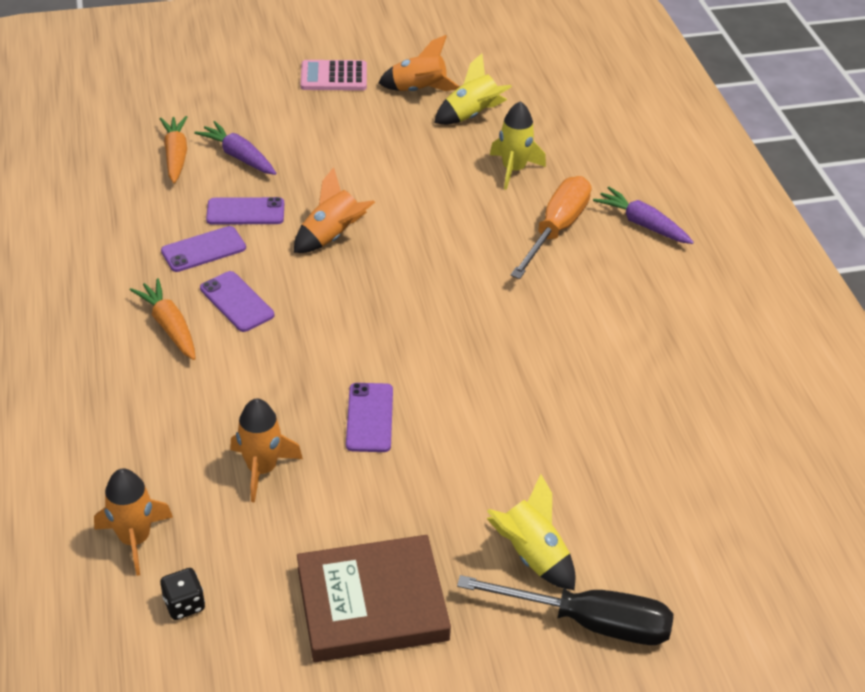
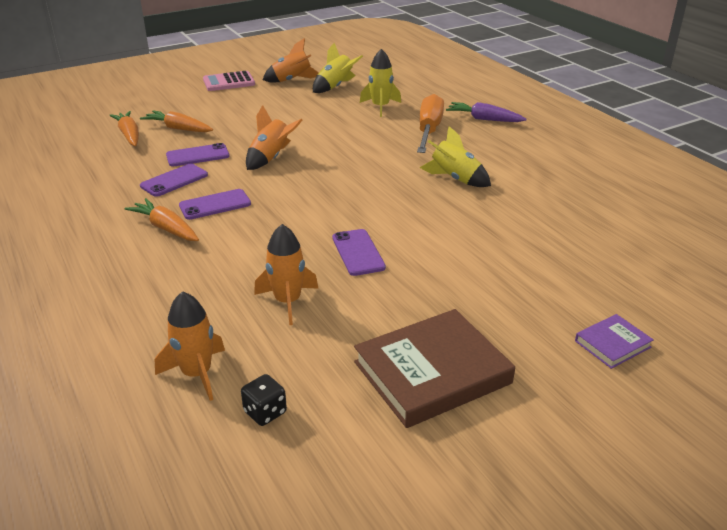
camera: 15 degrees left, 10 degrees down
purple carrot [194,121,276,175] -> orange carrot [140,110,213,132]
purple phone [200,271,274,332] -> purple phone turned 60 degrees counterclockwise [179,189,251,220]
black screwdriver [457,575,673,645] -> purple book [575,314,654,369]
yellow rocket [487,474,576,590] -> yellow rocket moved to [419,126,491,187]

